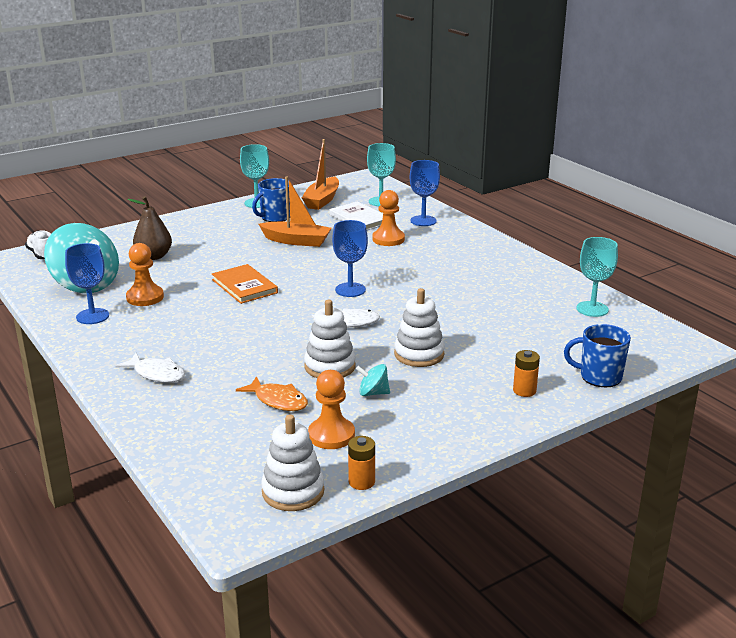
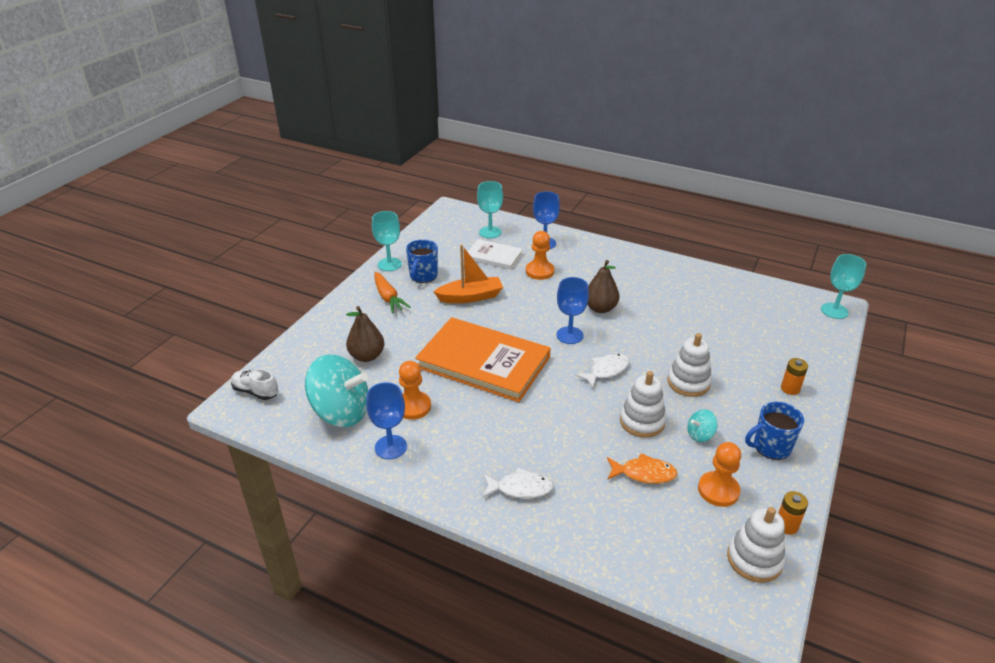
camera: 30 degrees left, 10 degrees up
orange book [212,264,278,304] -> orange book [415,317,551,402], size x1.92
orange boat [302,139,339,210] -> none
blue mug [564,324,631,387] -> blue mug moved to [745,402,804,460]
turquoise goblet [576,237,618,317] -> turquoise goblet moved to [821,254,866,319]
none -> orange carrot [374,272,410,313]
none -> brown pear [587,260,620,313]

